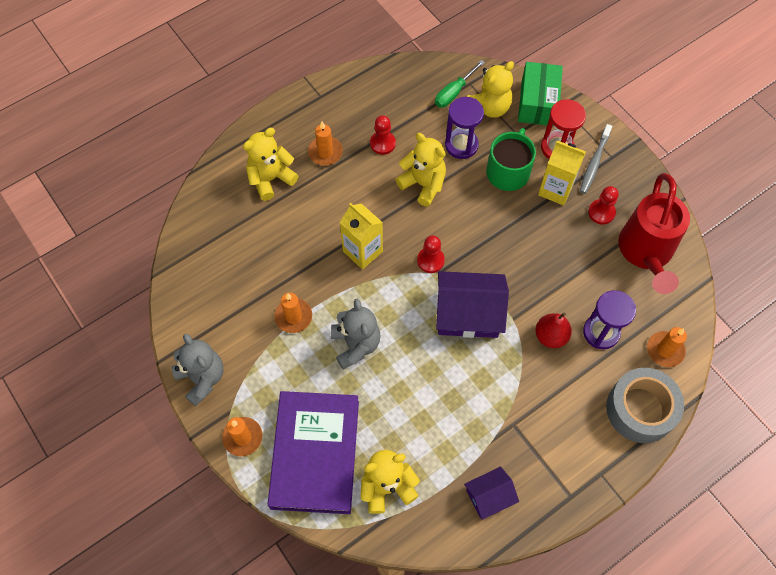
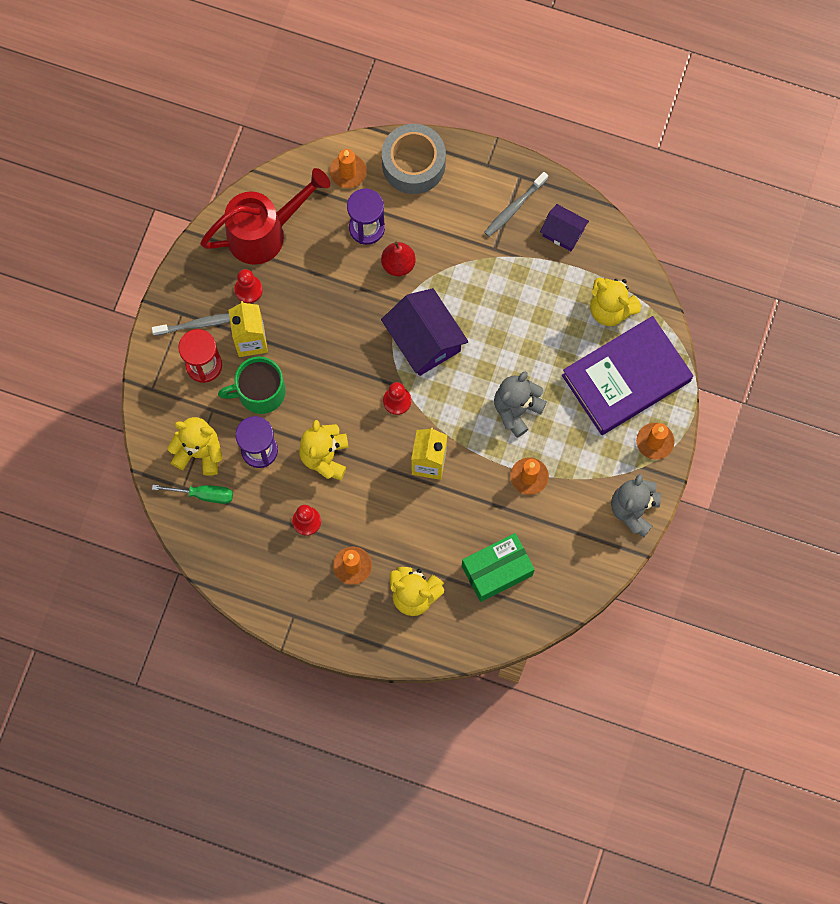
camera: 125 degrees left, 10 degrees up
green box [518,62,563,126] -> green box moved to [462,533,535,602]
none -> grey toothbrush [484,172,548,237]

